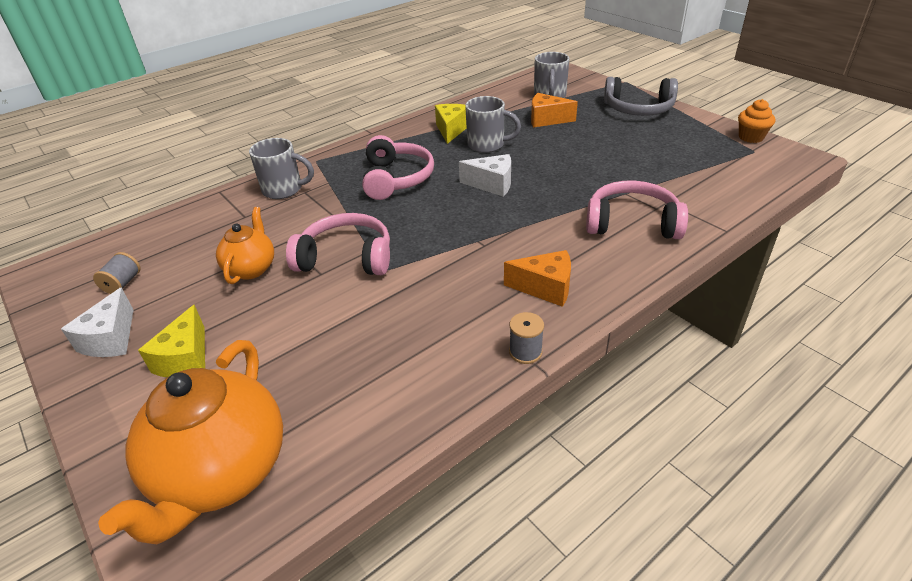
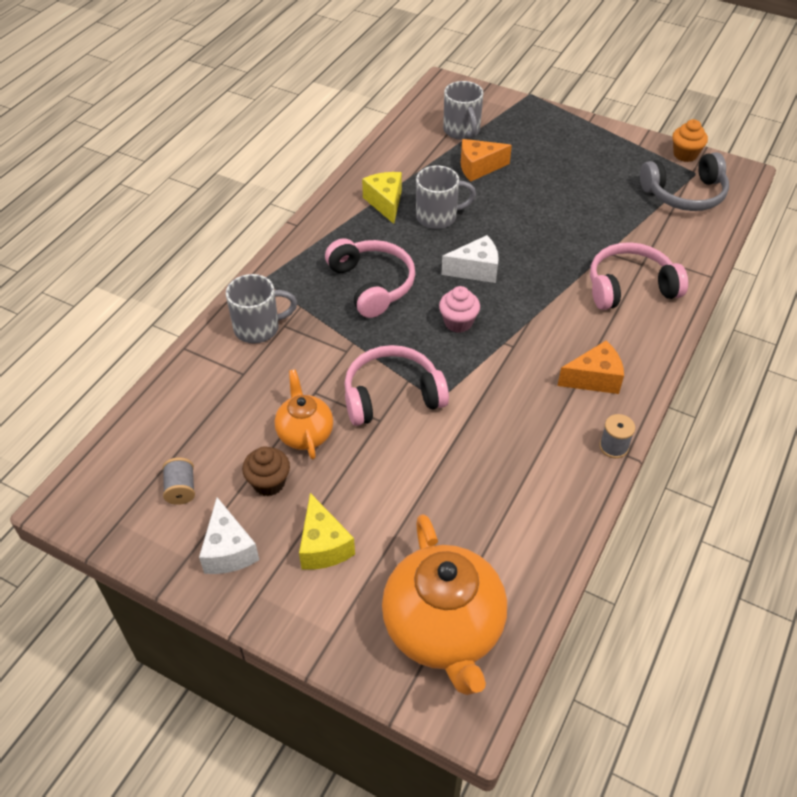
camera: 25 degrees left, 10 degrees up
grey headphones [604,77,678,116] -> grey headphones moved to [640,152,729,211]
none -> brown cupcake [242,446,290,496]
none -> pink cupcake [439,286,480,333]

